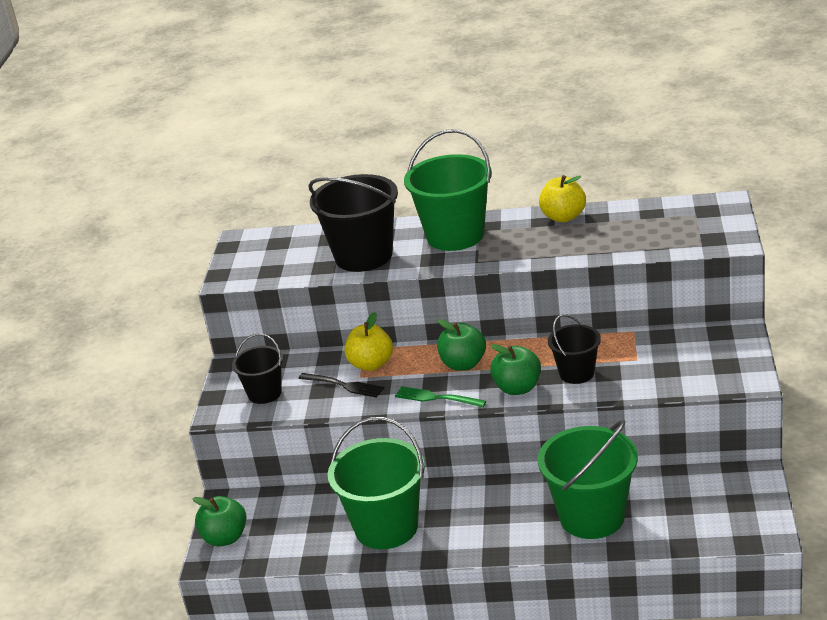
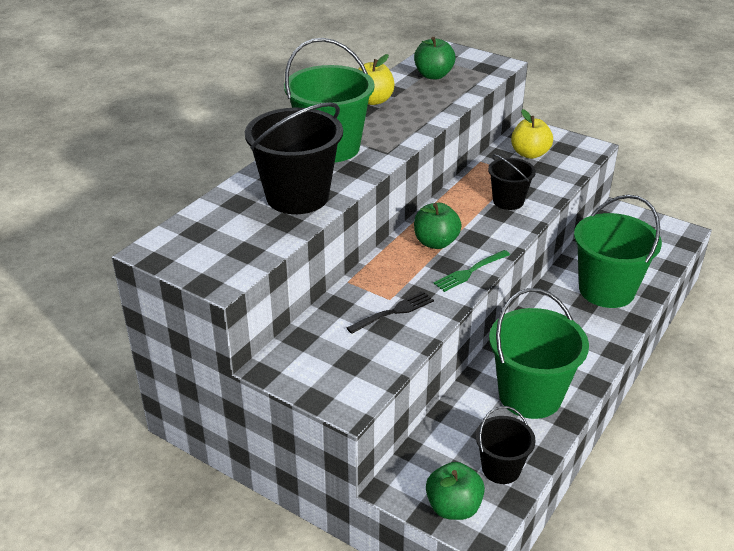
camera: 65 degrees left, 5 degrees up
black bucket [232,334,283,404] -> black bucket moved to [476,406,536,484]
yellow apple [345,312,393,371] -> yellow apple moved to [511,109,553,159]
green apple [490,344,541,395] -> green apple moved to [414,37,456,79]

